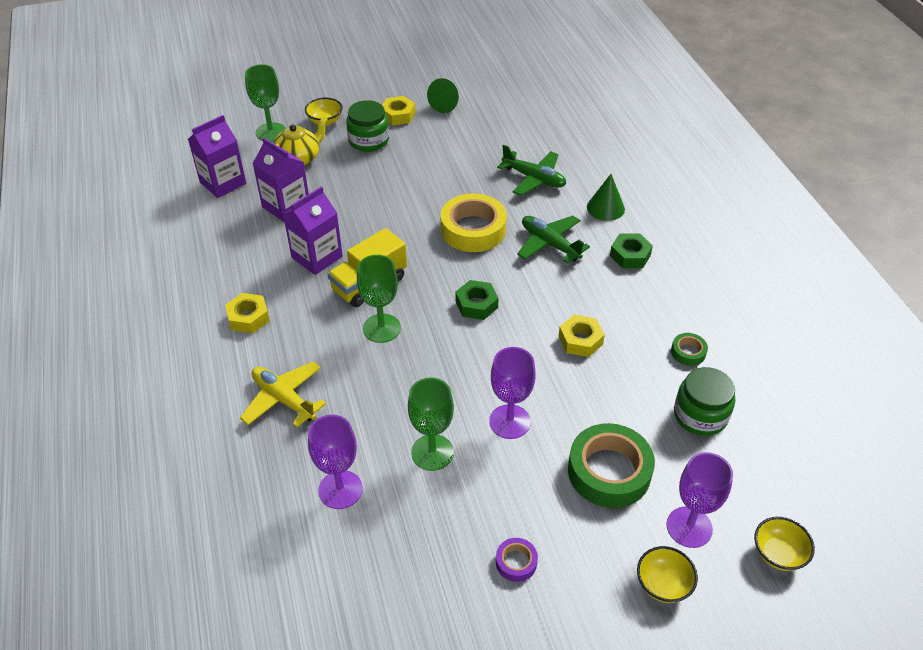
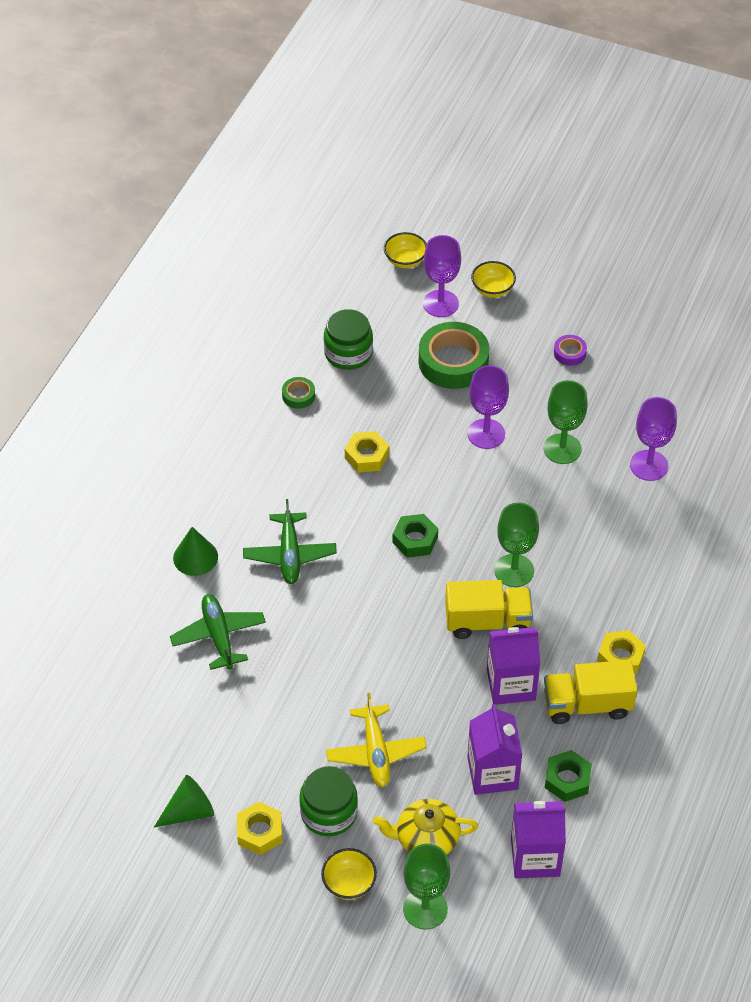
camera: 140 degrees left, 5 degrees up
yellow plane [240,361,326,427] -> yellow plane moved to [326,693,427,787]
yellow tape [441,193,507,252] -> none
green nut [610,233,653,268] -> green nut moved to [545,750,592,802]
none -> yellow truck [544,660,637,724]

